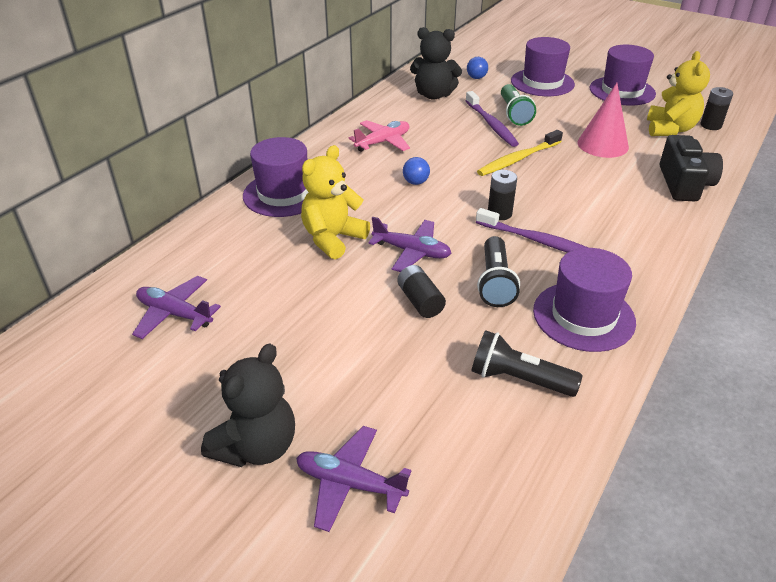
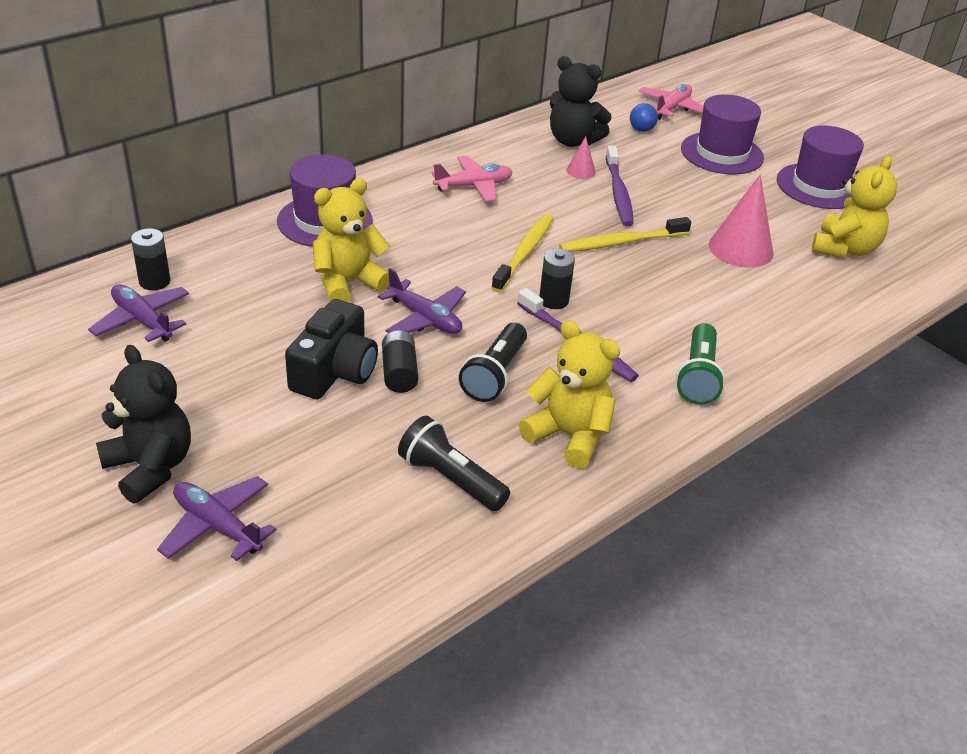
camera: 15 degrees right, 0 degrees up
black teddy bear [201,344,295,467] -> black teddy bear turned 90 degrees counterclockwise [96,345,191,504]
blue ball [403,157,430,185] -> none
green flashlight [501,84,536,126] -> green flashlight moved to [676,323,725,405]
purple hat [533,248,636,352] -> yellow teddy bear [519,320,620,469]
black camera [660,135,723,201] -> black camera moved to [285,299,378,399]
black battery [700,87,733,130] -> black battery moved to [131,228,170,290]
none -> yellow toothbrush [491,214,553,292]
none -> pink cone [566,137,596,179]
none -> pink plane [639,84,704,120]

